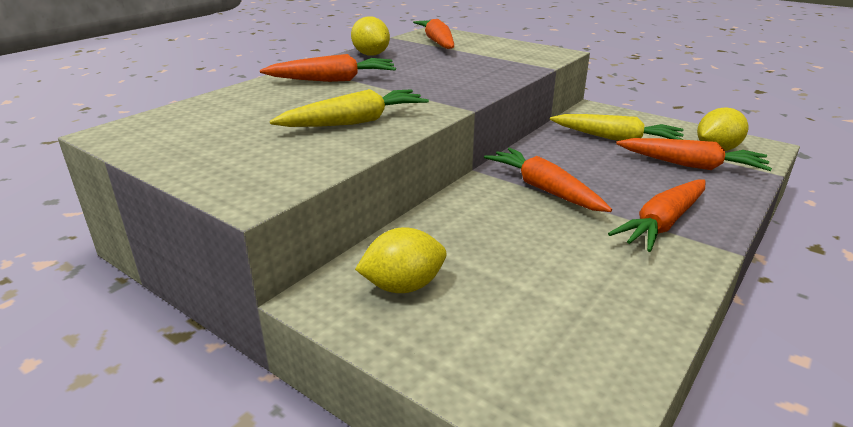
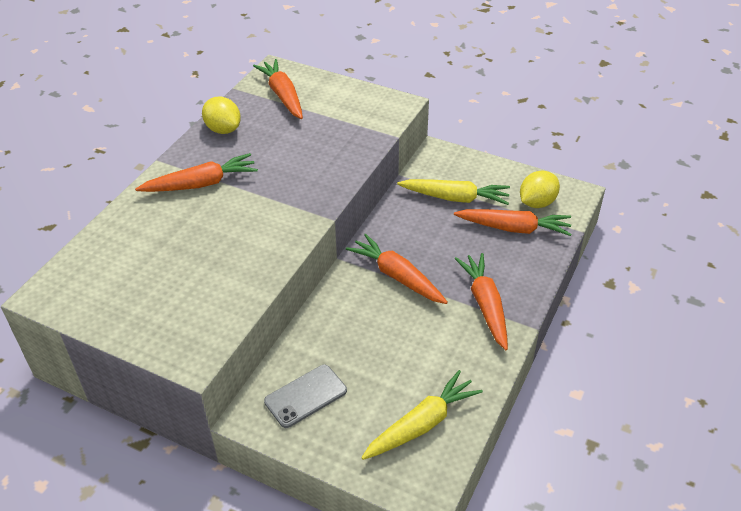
camera: 10 degrees left, 15 degrees up
yellow carrot [270,89,429,127] -> yellow carrot moved to [361,370,483,460]
yellow lemon [355,227,446,293] -> grey phone [264,365,347,428]
orange carrot [608,179,705,252] -> orange carrot turned 135 degrees clockwise [454,253,508,350]

